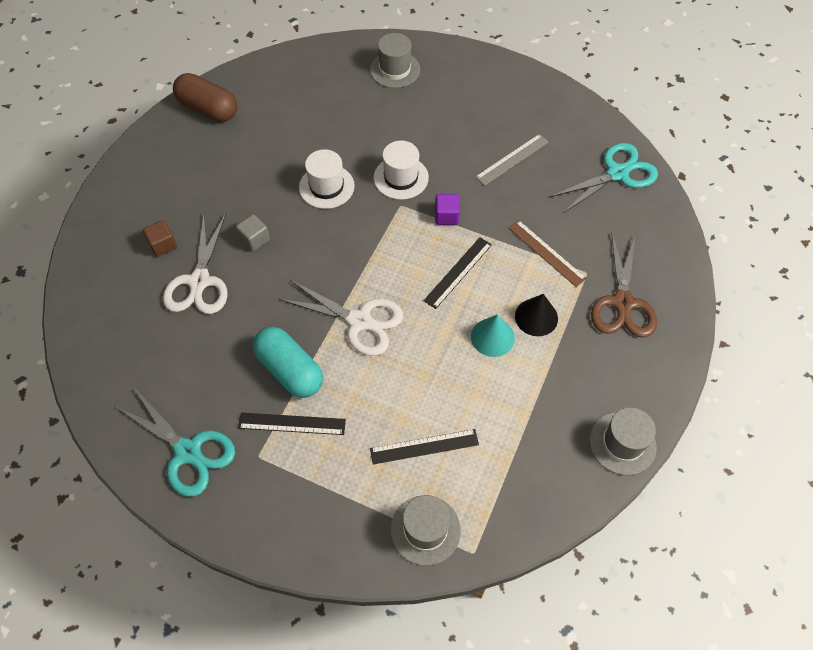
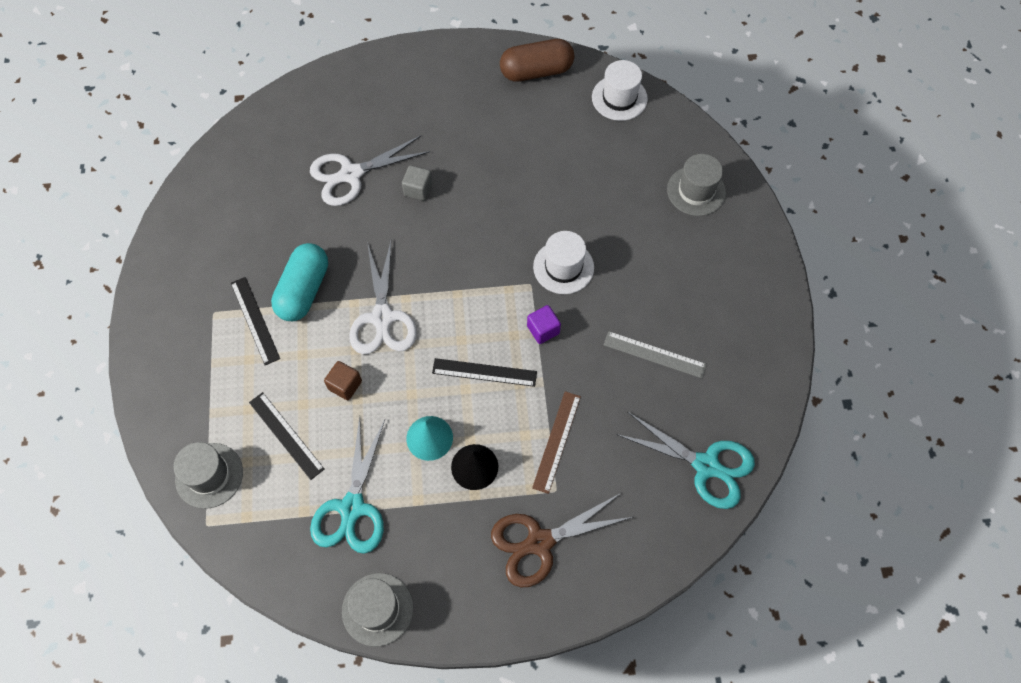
camera: 60 degrees right, 5 degrees up
turquoise scissors [116,389,235,497] -> turquoise scissors moved to [310,416,385,554]
brown cube [143,220,177,257] -> brown cube moved to [324,361,362,400]
brown capsule [173,73,237,122] -> brown capsule turned 75 degrees clockwise [500,39,574,82]
white hat [299,149,355,209] -> white hat moved to [592,60,648,121]

